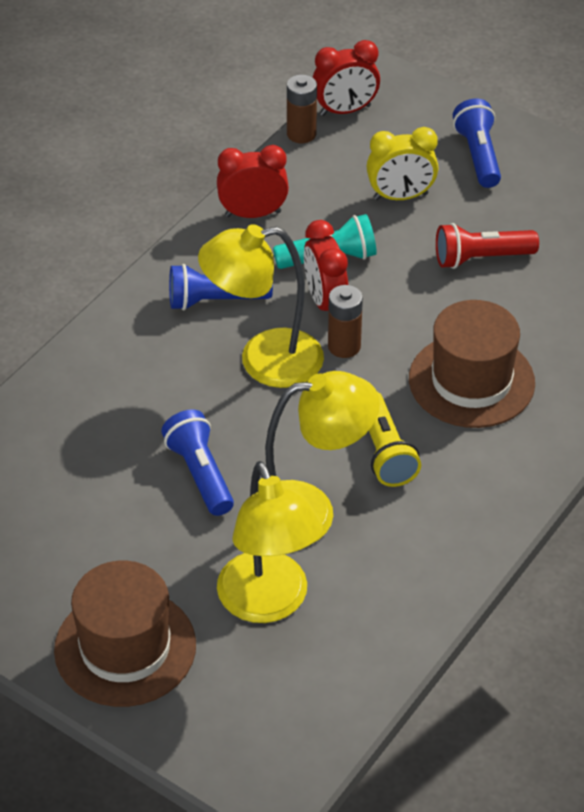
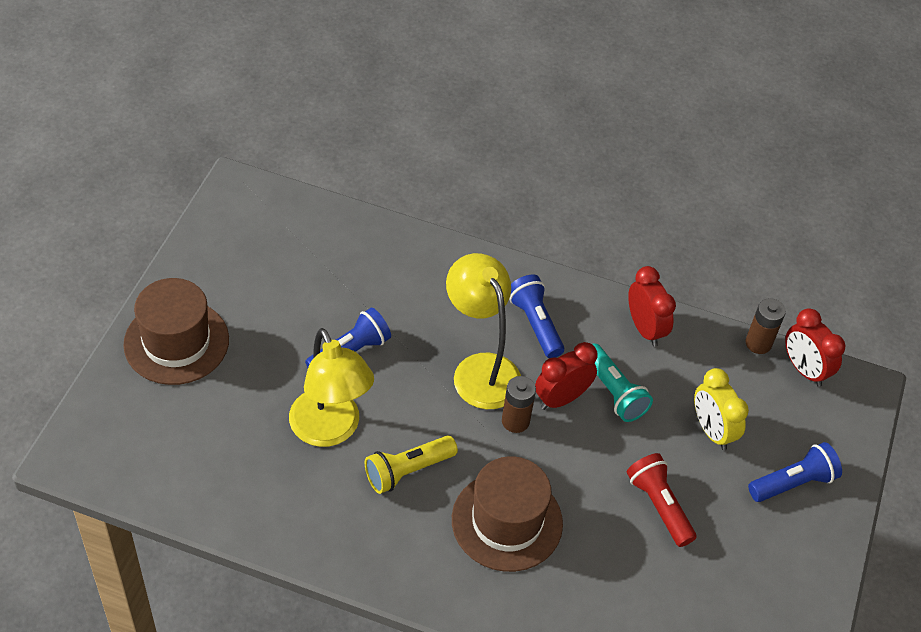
camera: 70 degrees right, 5 degrees up
yellow lamp [217,461,323,623] -> none

